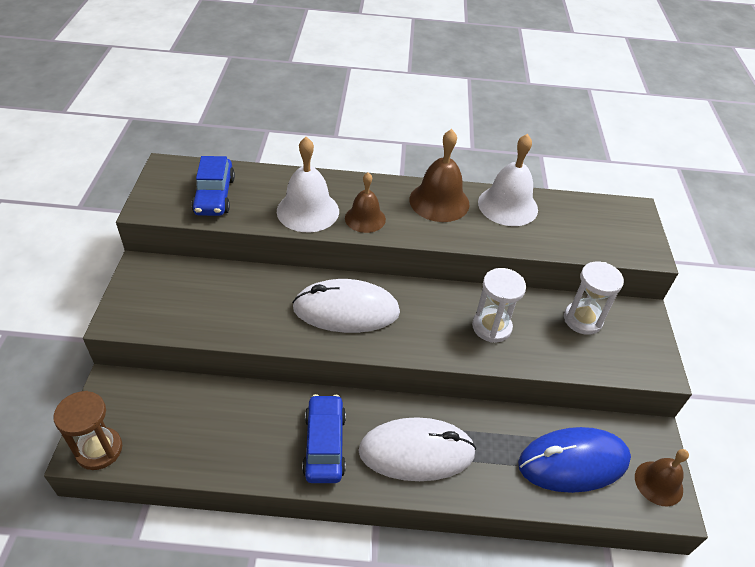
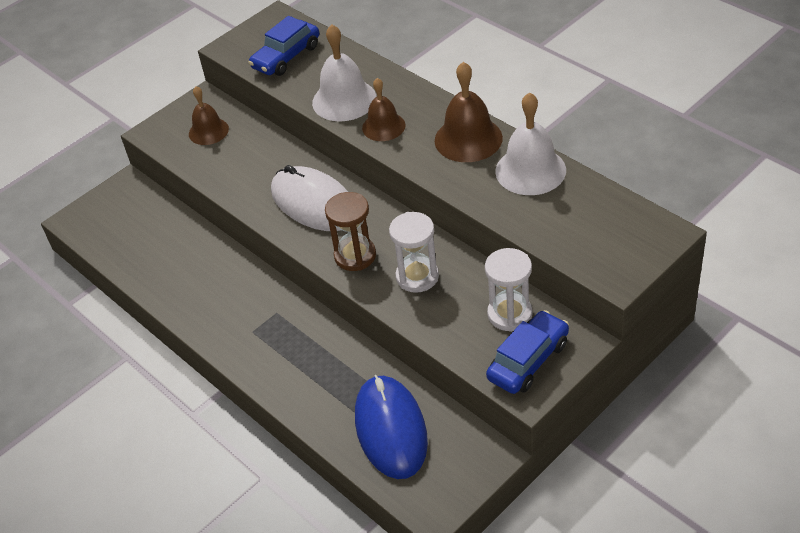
camera: 50 degrees right, 0 degrees up
brown hourglass [53,391,122,470] -> brown hourglass moved to [325,192,376,271]
blue car [302,394,346,483] -> blue car moved to [486,310,569,394]
white mouse [358,417,476,481] -> none
blue mouse [518,427,631,493] -> blue mouse turned 45 degrees clockwise [355,375,428,479]
brown bell [635,449,689,506] -> brown bell moved to [189,86,229,145]

